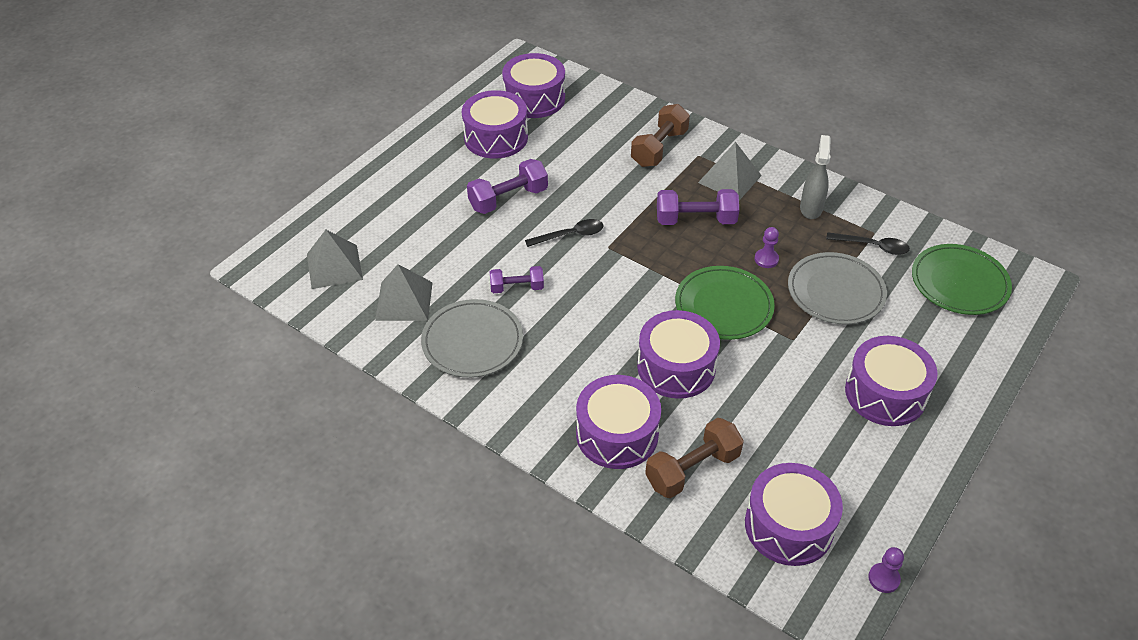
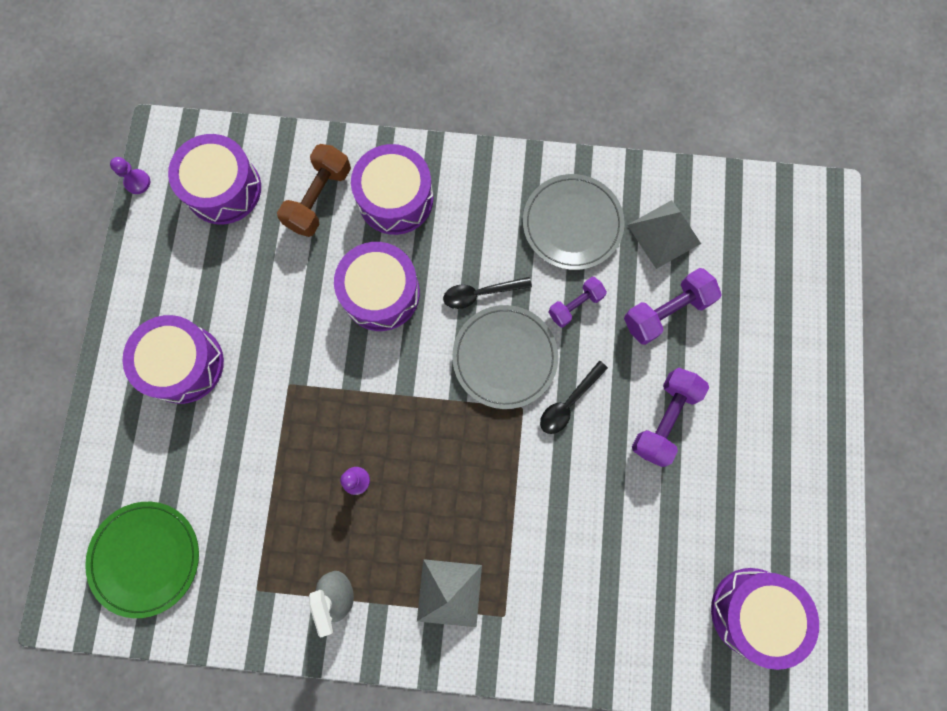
camera: 150 degrees right, 30 degrees up
grey pyramid [307,230,363,289] -> none
purple drum [462,90,528,158] -> none
brown dumbbell [631,104,690,167] -> none
purple dumbbell [657,189,739,225] -> purple dumbbell moved to [624,268,722,345]
green plate [675,266,775,340] -> none
grey plate [788,252,887,324] -> grey plate moved to [452,305,558,409]
black spoon [826,232,910,255] -> black spoon moved to [443,277,532,309]

